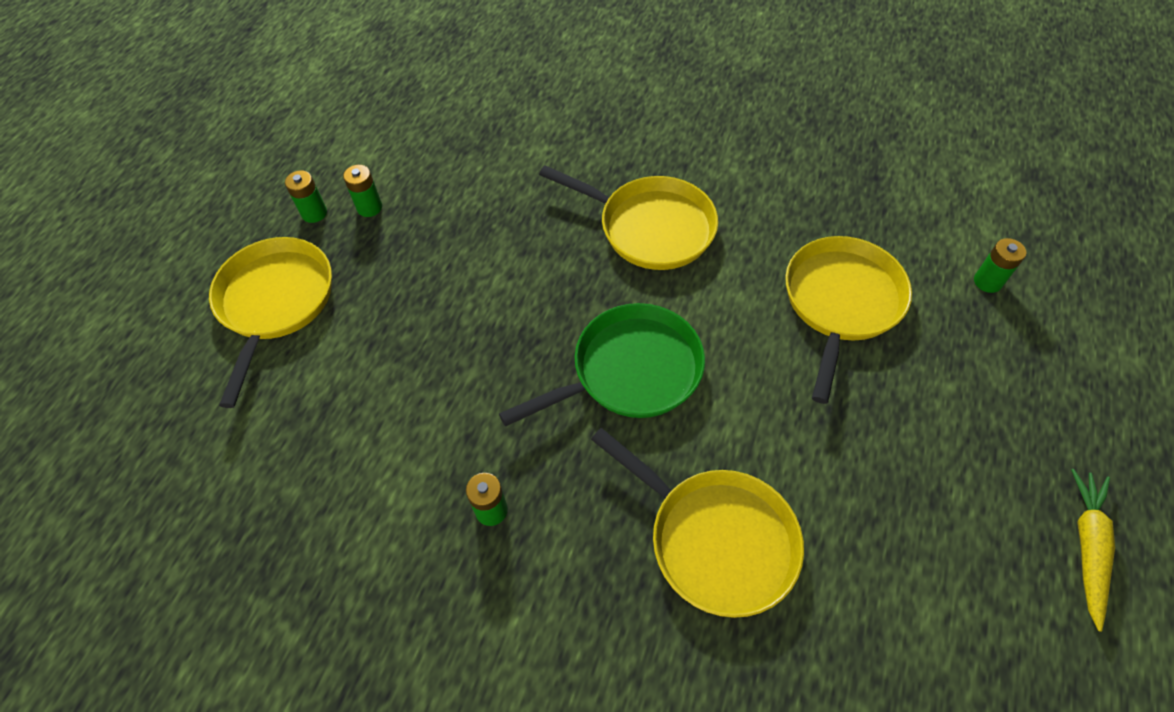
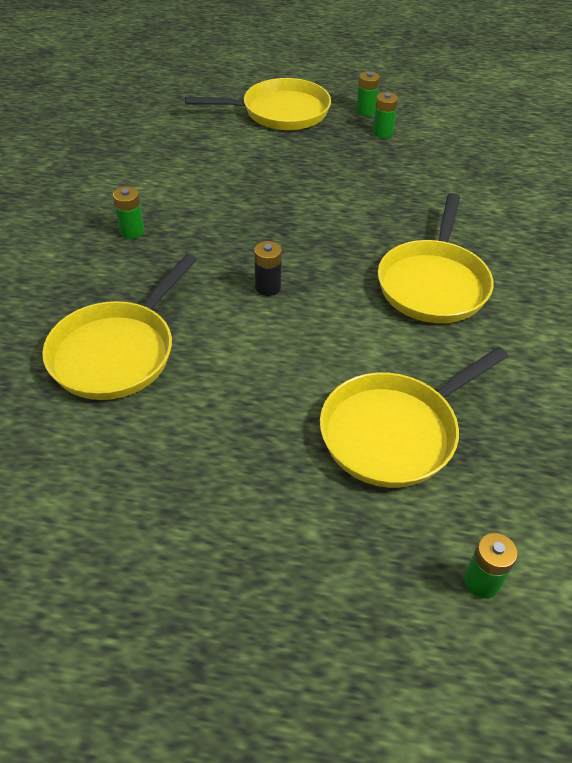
camera: 75 degrees right, 10 degrees down
green pan [499,303,705,426] -> black battery [254,241,282,296]
yellow pan [785,236,912,404] -> yellow pan turned 135 degrees clockwise [320,347,508,488]
yellow carrot [1071,469,1115,632] -> none

